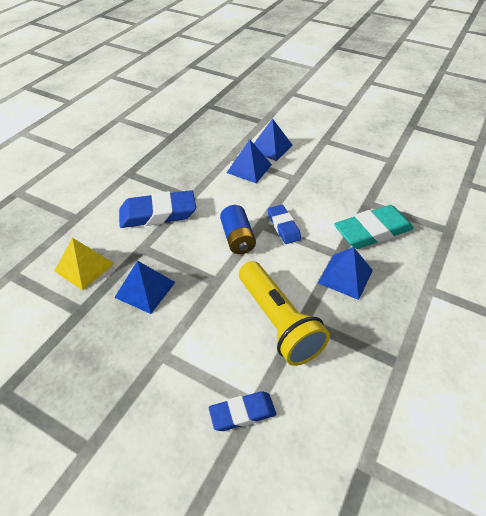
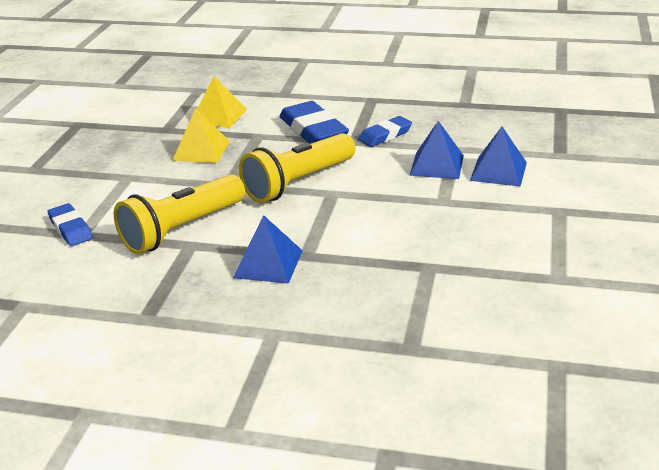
camera: 75 degrees right, 15 degrees down
blue pyramid [114,260,175,314] -> yellow pyramid [172,108,230,163]
blue battery [220,205,256,254] -> yellow flashlight [239,133,356,203]
blue eraser [268,205,301,244] -> blue eraser moved to [359,116,412,147]
turquoise eraser [334,205,414,249] -> none

